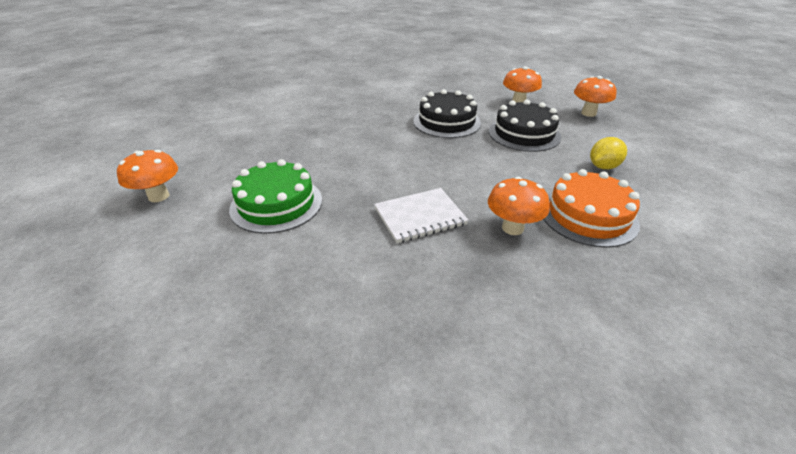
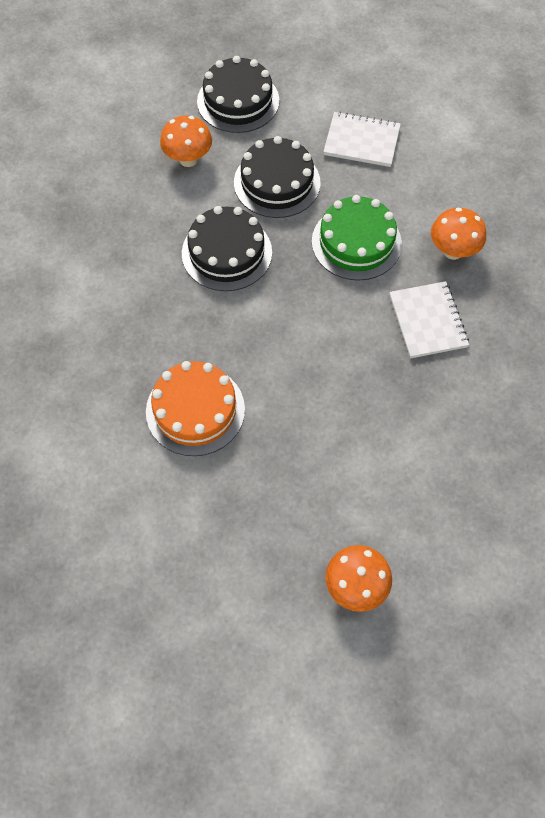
camera: 80 degrees left, 25 degrees up
green cake [229,159,322,234] -> green cake moved to [312,195,402,281]
orange cake [543,169,640,248] -> orange cake moved to [146,361,245,456]
orange mushroom [574,76,617,117] -> black cake [197,56,279,133]
yellow lemon [590,137,627,169] -> white notebook [323,112,401,167]

